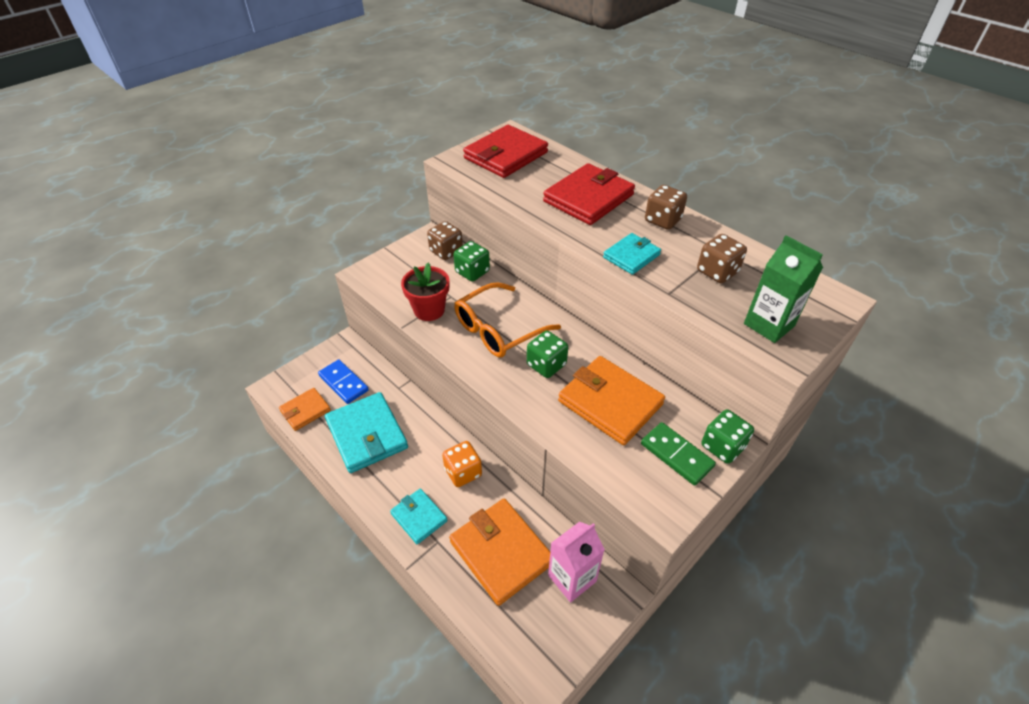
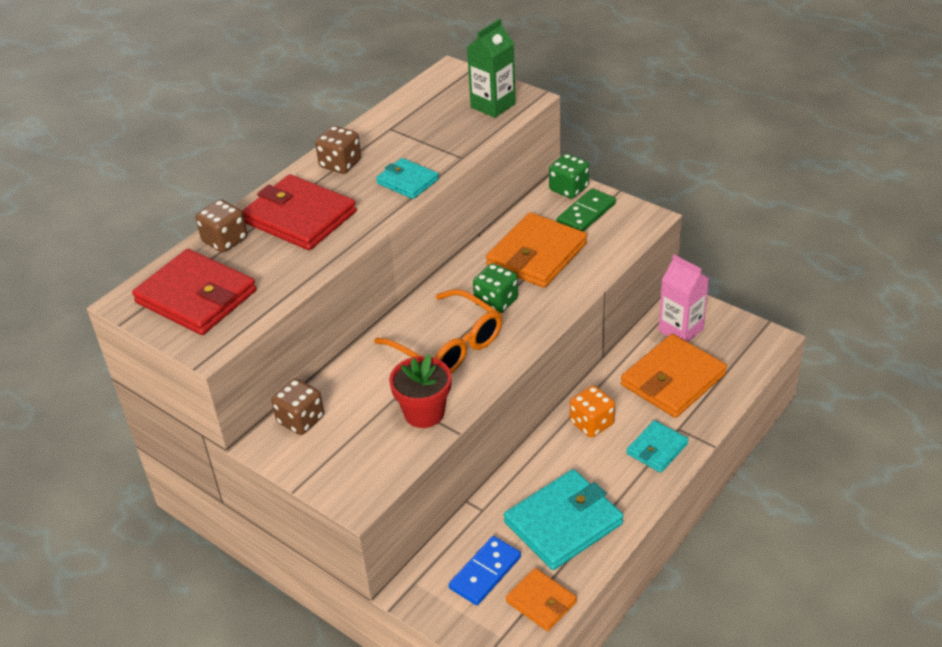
camera: 95 degrees left, 5 degrees down
green dice [453,241,490,282] -> none
brown dice [697,234,747,283] -> brown dice moved to [196,199,247,253]

